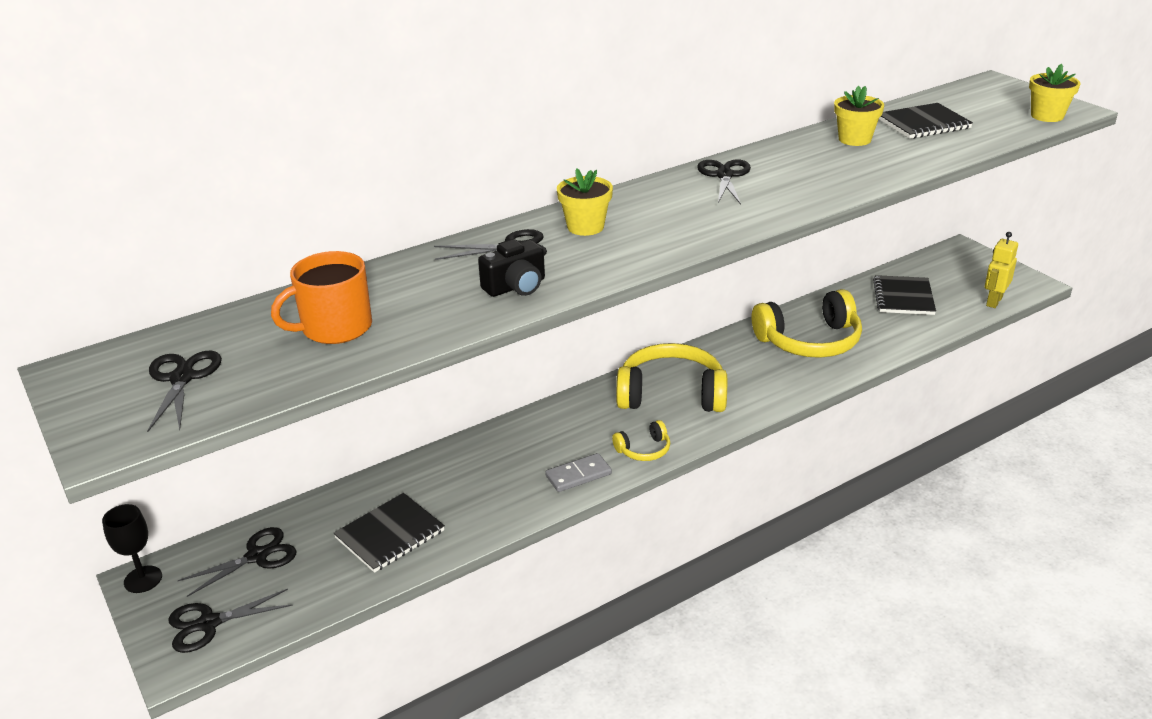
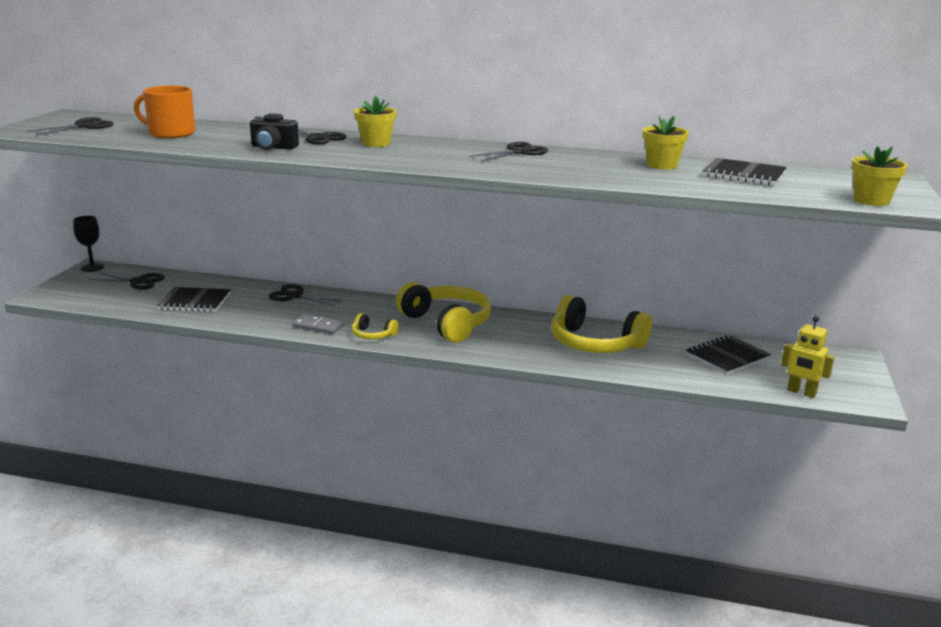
camera: 45 degrees right, 10 degrees down
black scissors [168,589,293,653] -> black scissors moved to [269,284,343,306]
yellow robot [985,232,1018,308] -> yellow robot turned 135 degrees counterclockwise [781,316,835,398]

